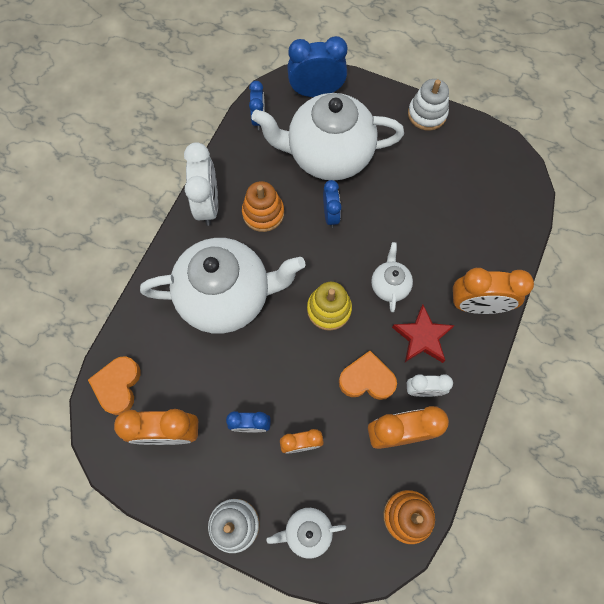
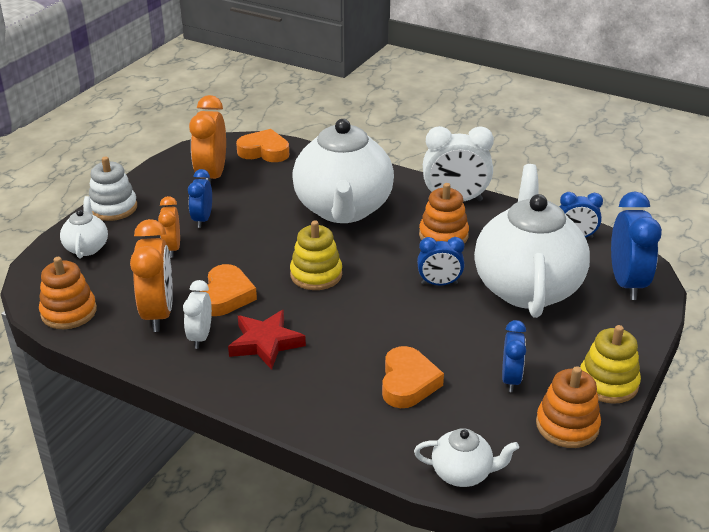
camera: 95 degrees right, 35 degrees down
white teapot [371,242,413,312] -> white teapot moved to [414,428,519,487]
white stacking toy [408,79,449,131] -> yellow stacking toy [580,325,641,404]
orange clock [452,268,534,314] -> none
none -> orange heart [382,346,444,408]
none -> blue clock [502,320,526,392]
none -> orange stacking toy [536,366,601,448]

